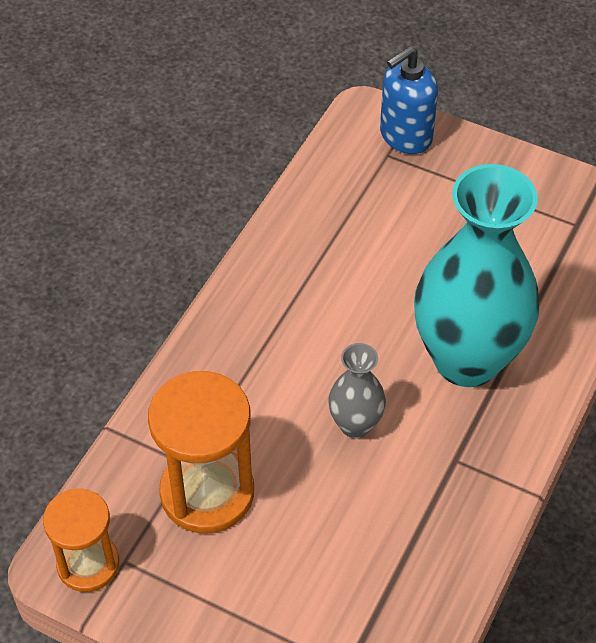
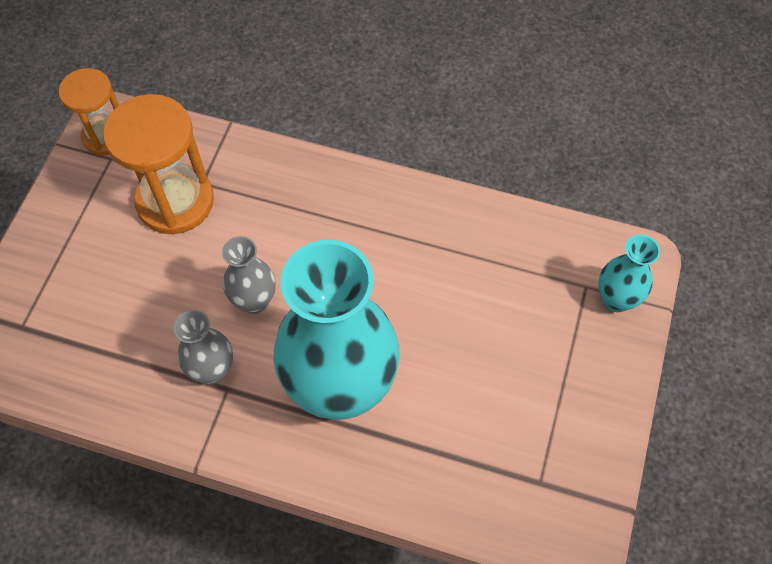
camera: 80 degrees right, 10 degrees up
blue soap dispenser [380,46,438,154] -> turquoise vase [598,234,660,312]
none -> grey vase [174,310,233,384]

